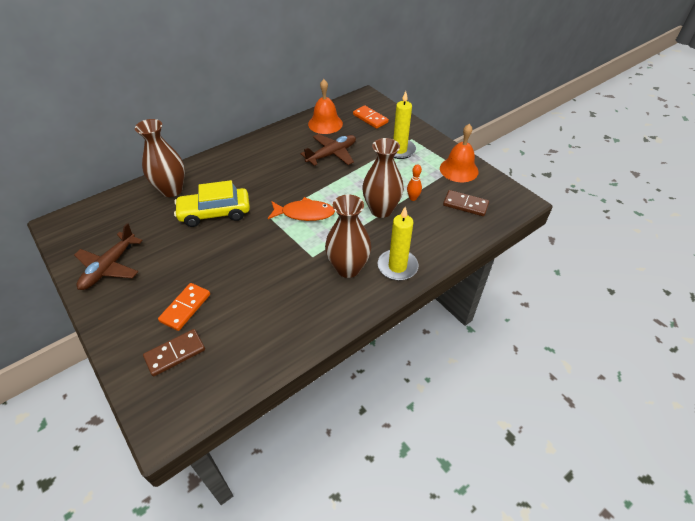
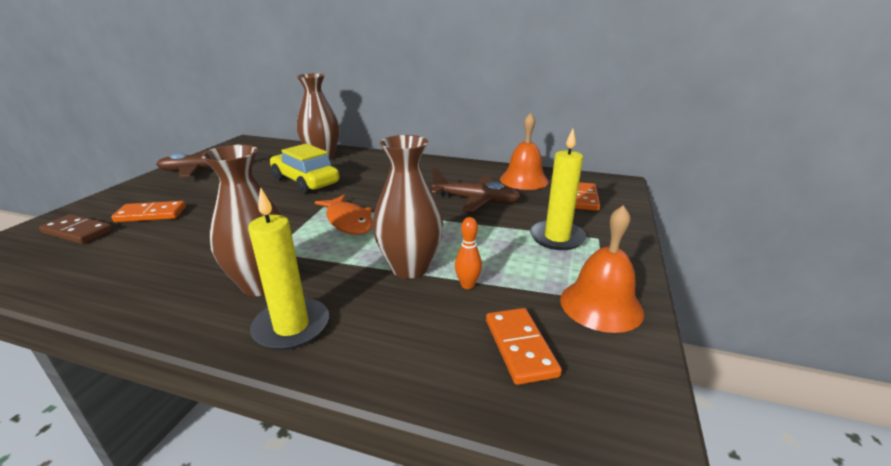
camera: 55 degrees right, 20 degrees down
brown domino [443,190,489,216] -> orange domino [486,308,562,385]

